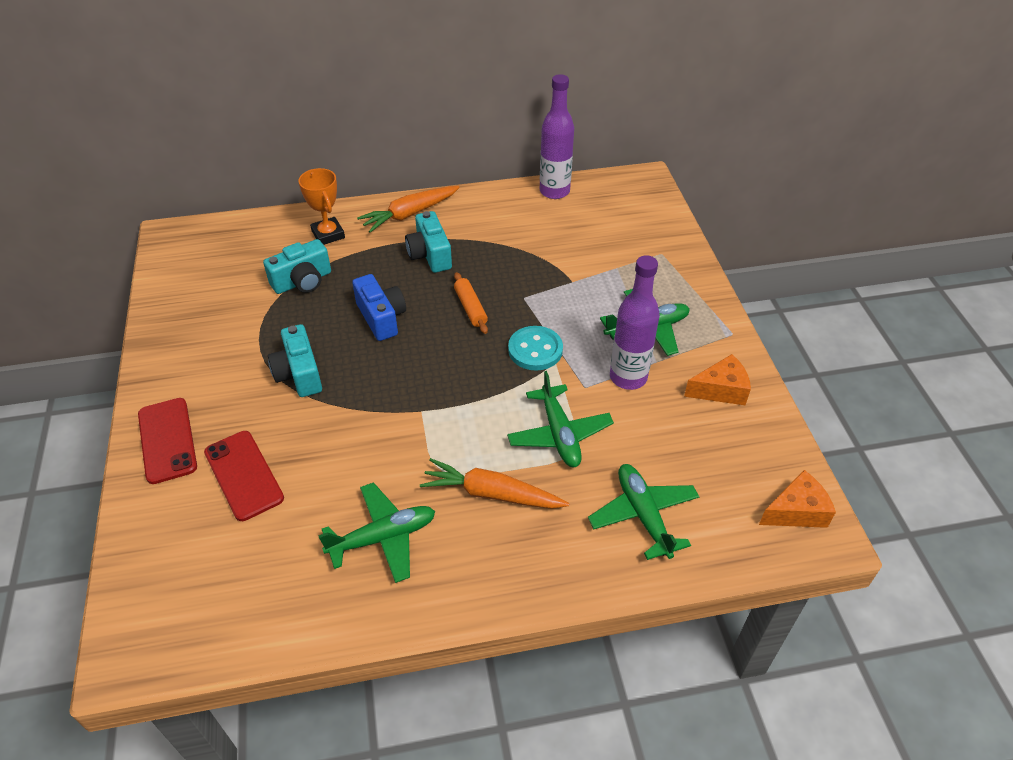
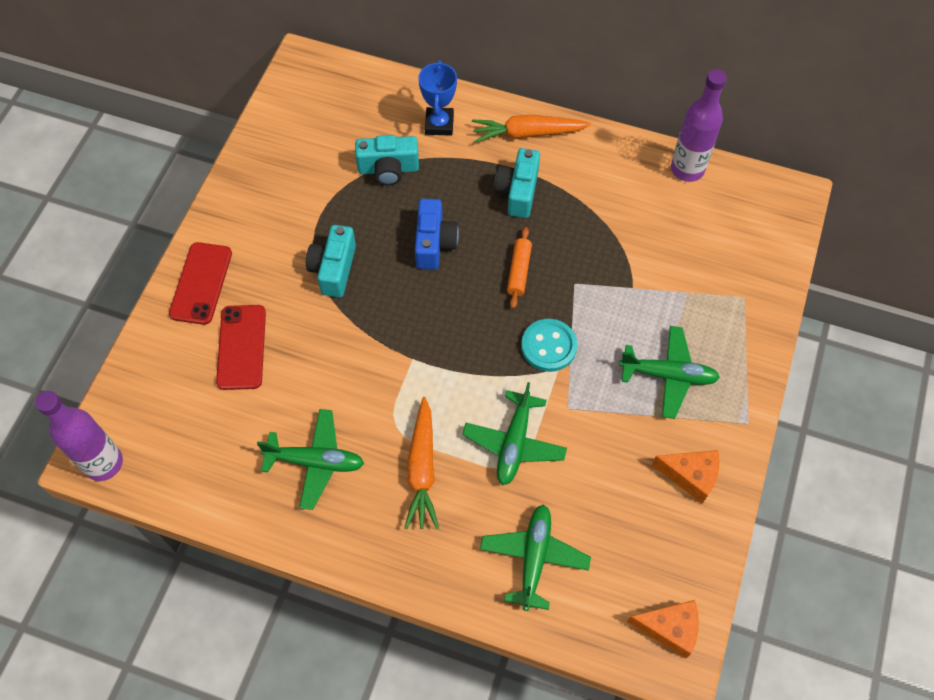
camera: 30 degrees right, 15 degrees up
orange trophy [298,168,345,245] -> blue trophy [418,60,457,136]
orange carrot [420,458,569,509] -> orange carrot turned 135 degrees counterclockwise [404,397,439,529]
purple bottle [610,255,660,390] -> purple bottle moved to [35,391,123,481]

